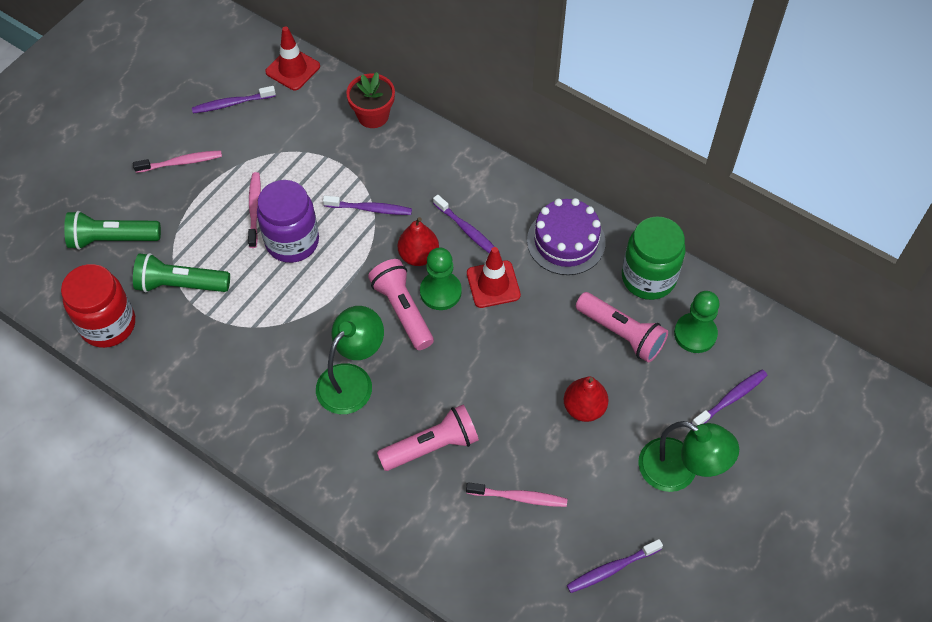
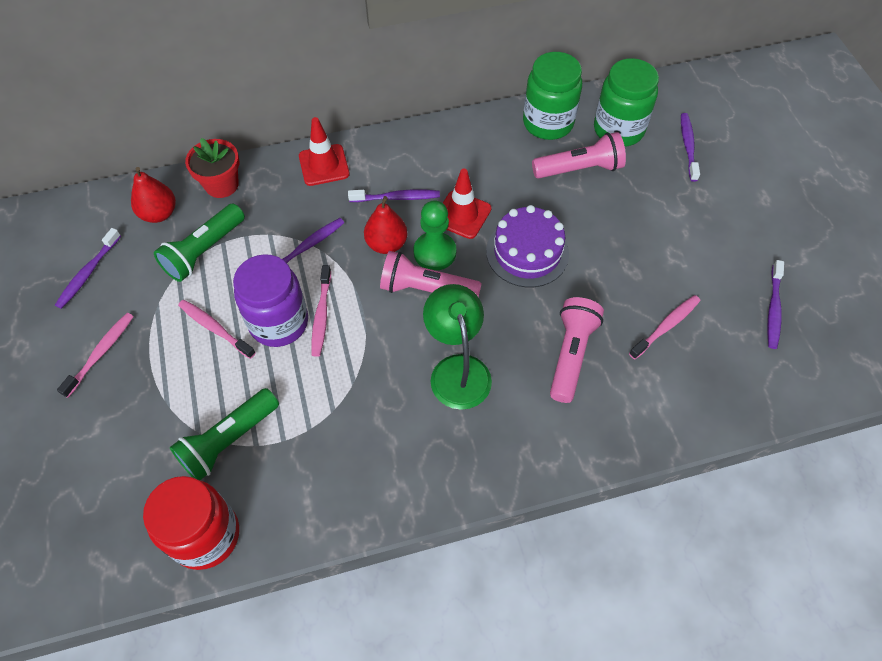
camera: 50 degrees left, 0 degrees up
green flashlight [64,211,161,250] -> green flashlight moved to [154,203,245,282]
red traffic cone [265,26,320,91] -> red traffic cone moved to [299,117,350,186]
purple cake [527,198,606,275] -> purple cake moved to [486,205,569,287]
red pear [564,376,609,422] -> red pear moved to [131,167,176,223]
green lamp [638,421,739,492] -> none
green pawn [674,291,720,353] -> green jar [594,58,659,147]
none -> pink toothbrush [311,265,331,357]

